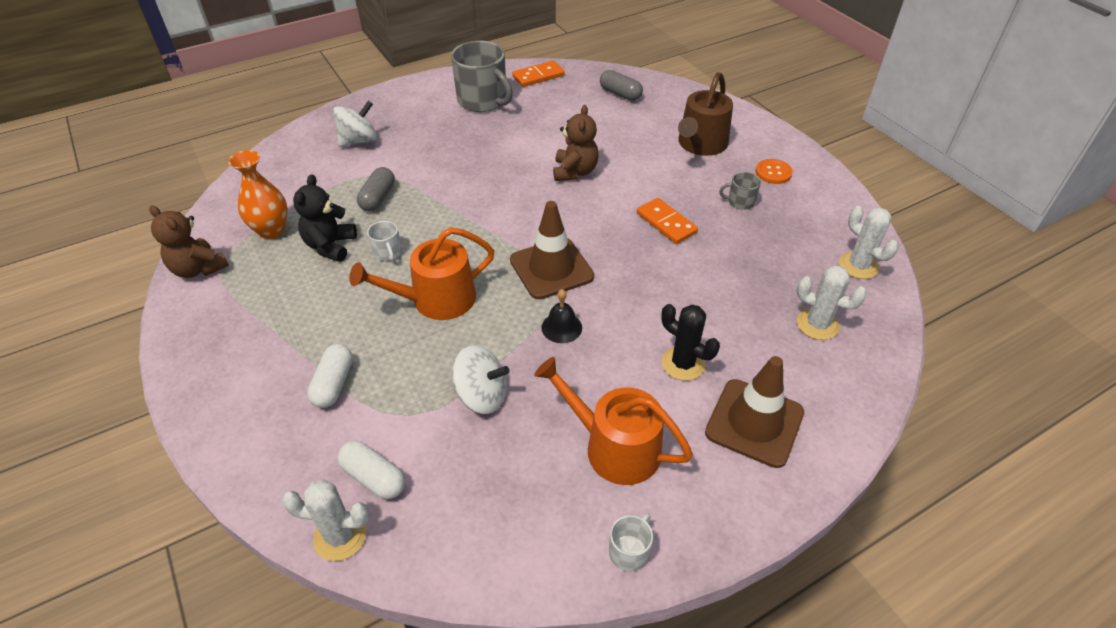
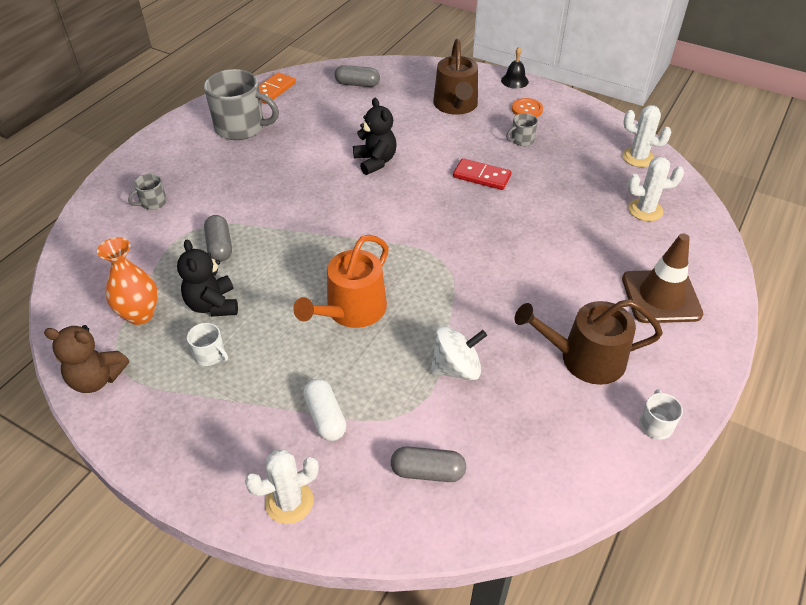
camera: 30 degrees left, 0 degrees up
white cactus [282,479,369,561] -> white cactus moved to [245,449,319,524]
white spinning top [333,101,377,147] -> grey mug [128,174,167,210]
white capsule [337,441,405,499] -> grey capsule [391,446,466,482]
white mug [367,221,402,261] -> white mug moved to [187,323,228,366]
brown traffic cone [510,201,594,299] -> none
orange watering can [534,357,693,485] -> brown watering can [515,299,663,385]
black bell [541,289,582,343] -> black bell moved to [501,47,529,89]
brown teddy bear [553,105,599,181] -> black teddy bear [353,98,397,175]
orange domino [637,198,698,244] -> red domino [453,158,511,190]
black cactus [661,304,720,381] -> none

